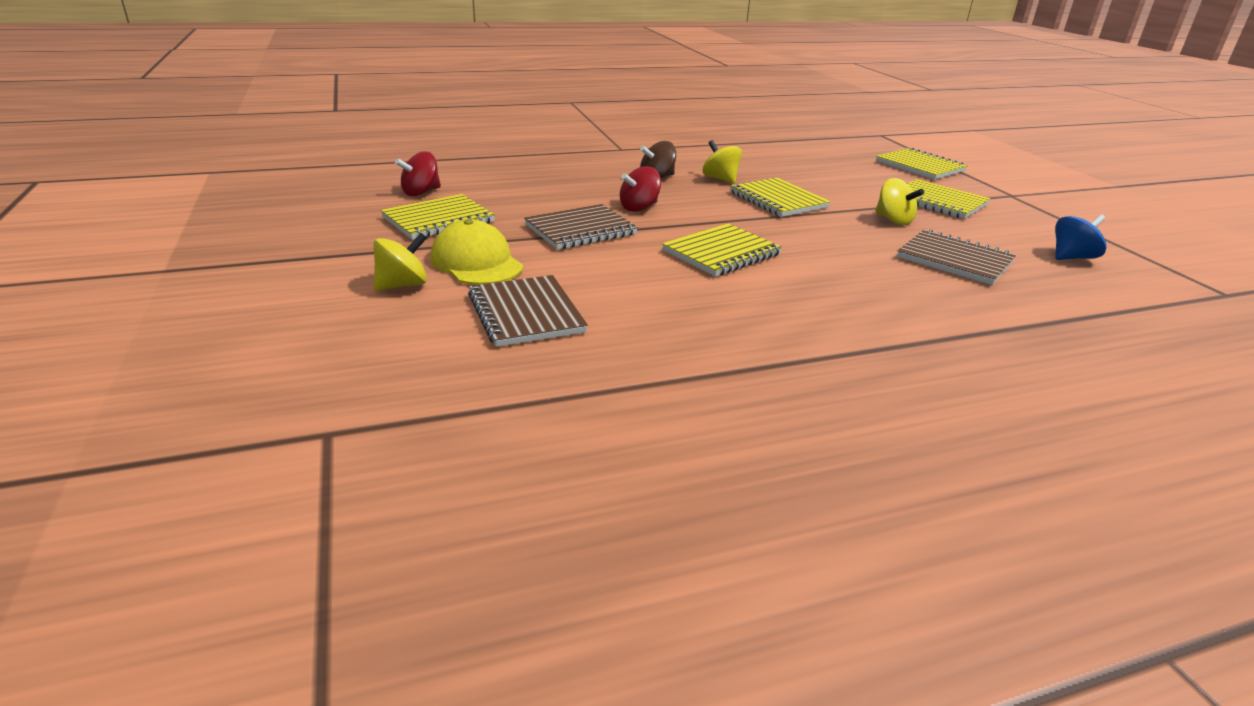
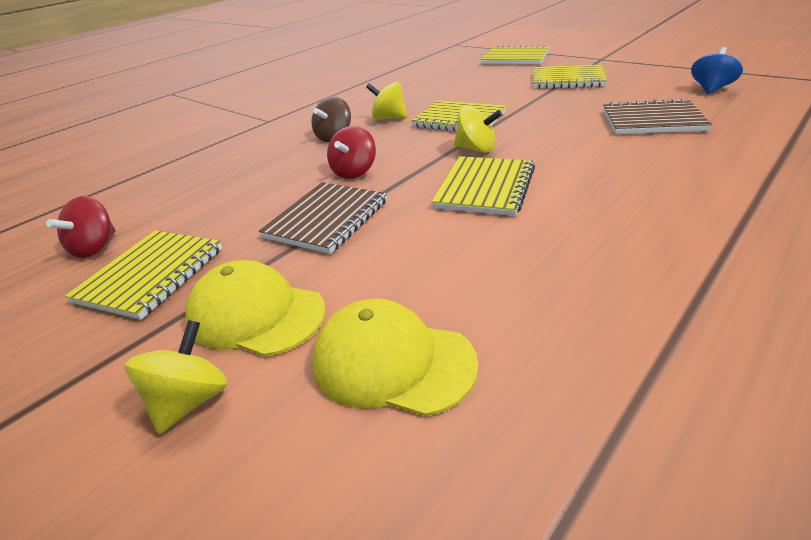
camera: 25 degrees left, 5 degrees up
brown notebook [468,275,588,347] -> yellow cap [312,298,479,416]
yellow spinning top [875,178,924,225] -> yellow spinning top moved to [454,106,502,153]

